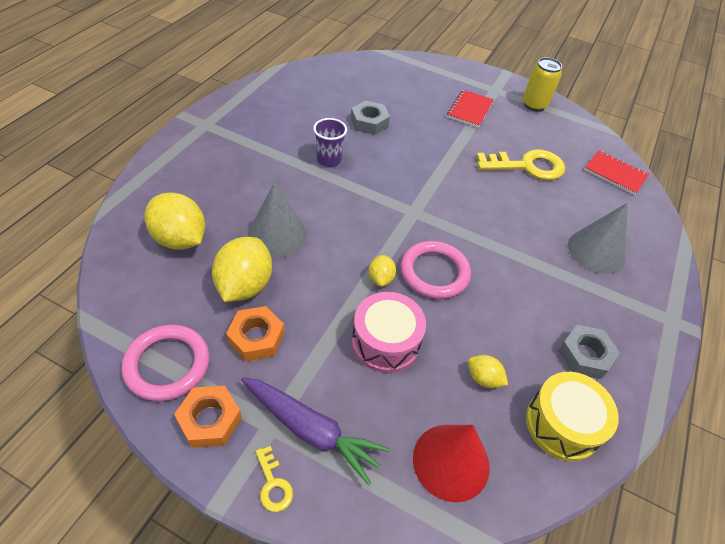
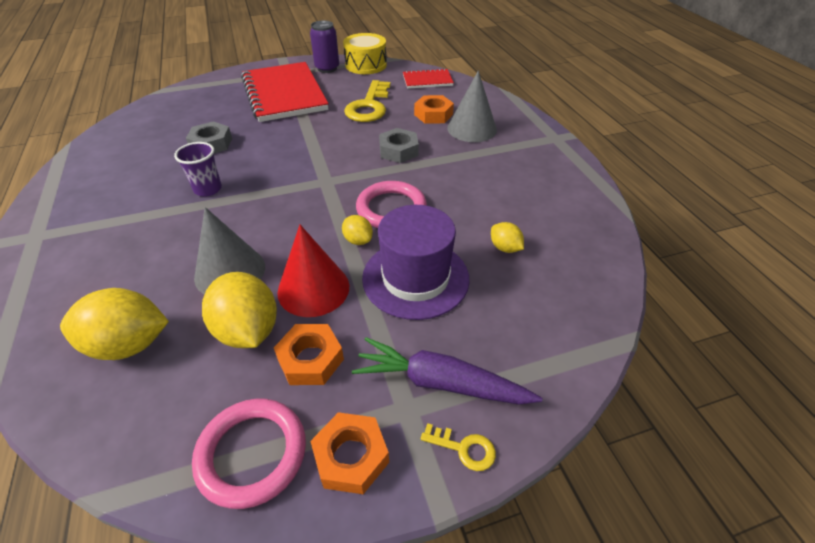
camera: 40 degrees left, 5 degrees down
purple carrot [241,377,390,485] -> purple carrot turned 150 degrees counterclockwise [352,337,543,405]
pink drum [352,292,426,373] -> purple hat [362,205,470,320]
red cone [413,425,490,502] -> red cone moved to [277,225,349,317]
red notebook [447,90,494,128] -> red notebook [241,62,329,122], size x2.05
yellow lemon [468,355,508,388] -> yellow lemon turned 60 degrees clockwise [491,222,524,253]
yellow key [476,149,565,180] -> yellow key turned 150 degrees clockwise [344,80,391,122]
yellow can [523,57,562,112] -> purple can [310,21,339,73]
yellow drum [526,372,619,461] -> yellow drum moved to [343,33,387,74]
grey nut [558,325,620,379] -> grey nut moved to [379,128,419,163]
none -> orange nut [414,95,454,124]

